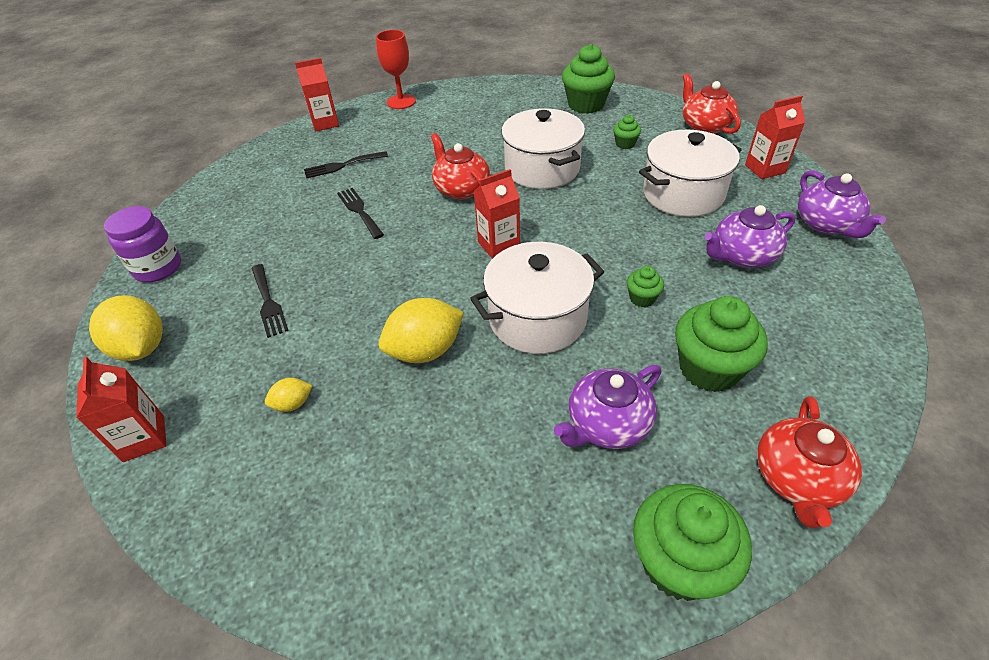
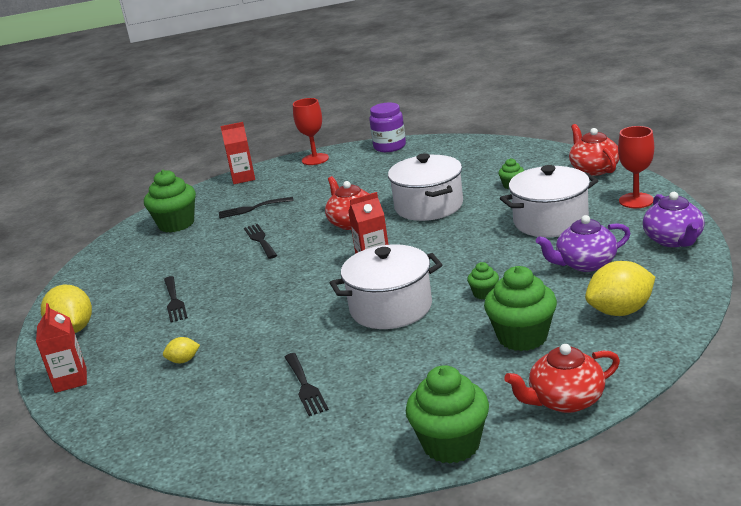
camera: 10 degrees right, 20 degrees down
purple jar [104,206,181,282] -> purple jar moved to [369,102,406,152]
yellow lemon [379,298,464,363] -> yellow lemon moved to [585,261,655,316]
purple teapot [554,365,662,449] -> none
green cupcake [562,44,615,114] -> green cupcake moved to [144,170,196,233]
red carton [745,96,805,179] -> red goblet [618,126,654,208]
red teapot [757,396,862,528] -> red teapot turned 45 degrees clockwise [504,344,620,413]
none -> black fork [285,353,329,416]

